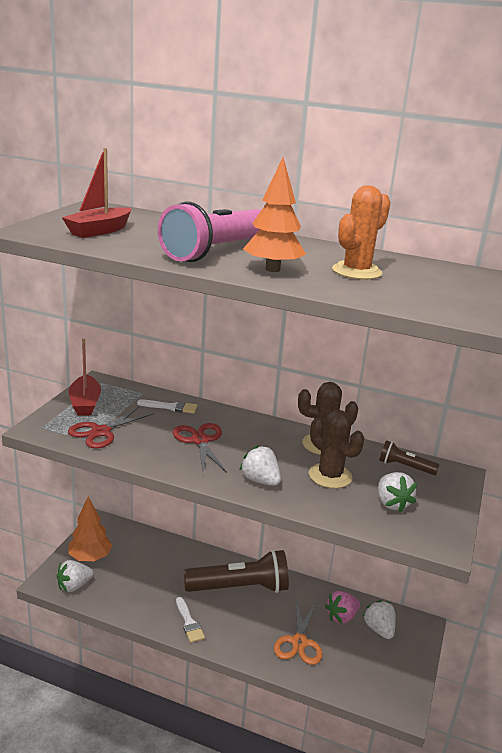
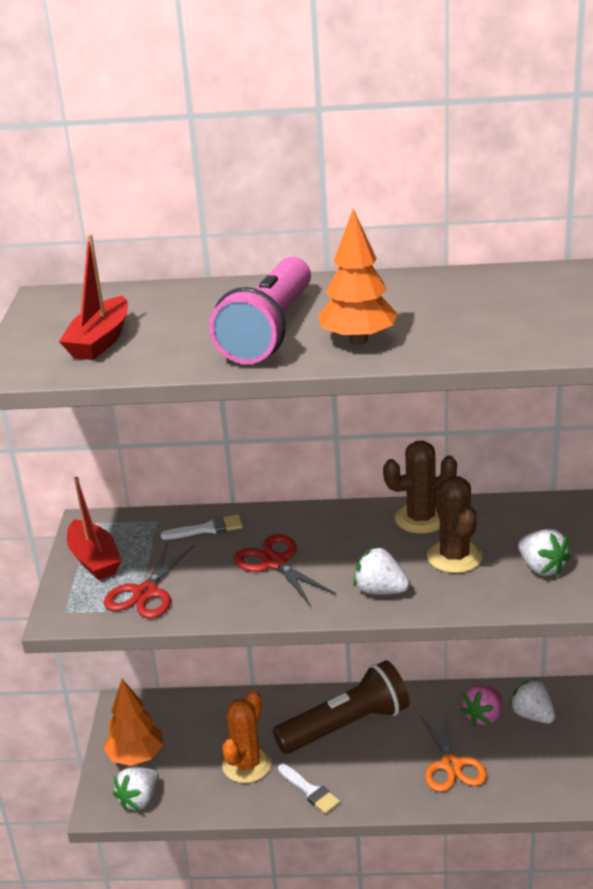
camera: 15 degrees left, 5 degrees up
brown cactus [309,410,364,488] -> brown cactus turned 45 degrees clockwise [427,476,483,573]
orange cactus [332,185,391,280] -> orange cactus moved to [222,690,272,783]
brown flashlight [379,440,439,475] -> none

